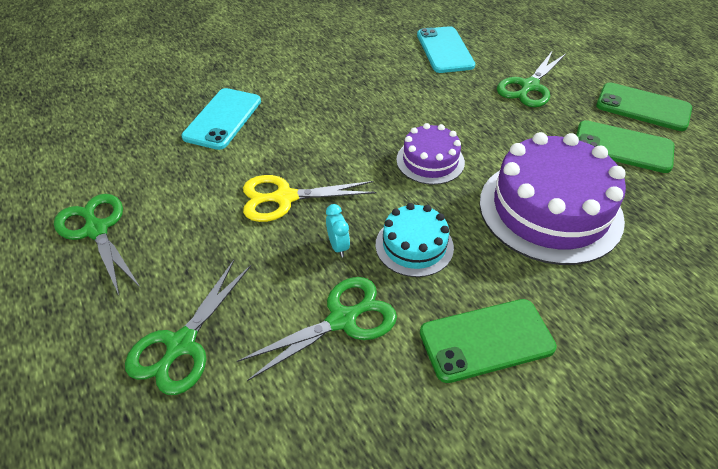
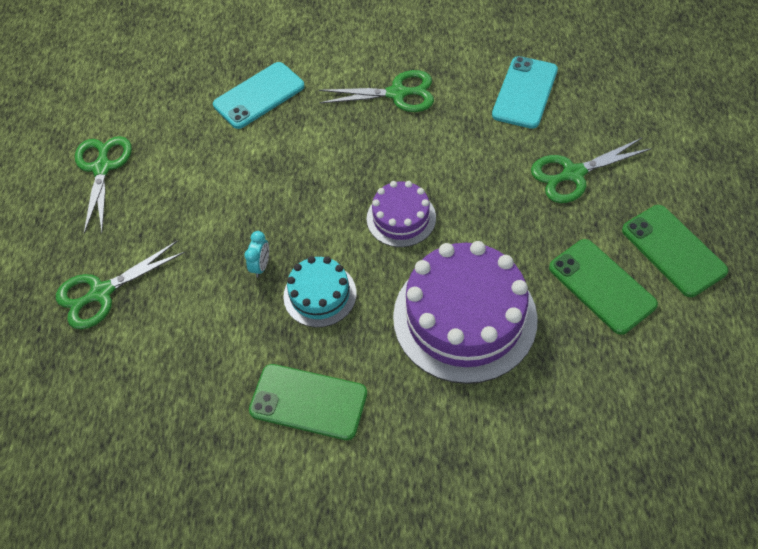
camera: 35 degrees right, 10 degrees up
green scissors [237,277,397,381] -> green scissors moved to [319,70,434,112]
yellow scissors [243,175,376,222] -> none

